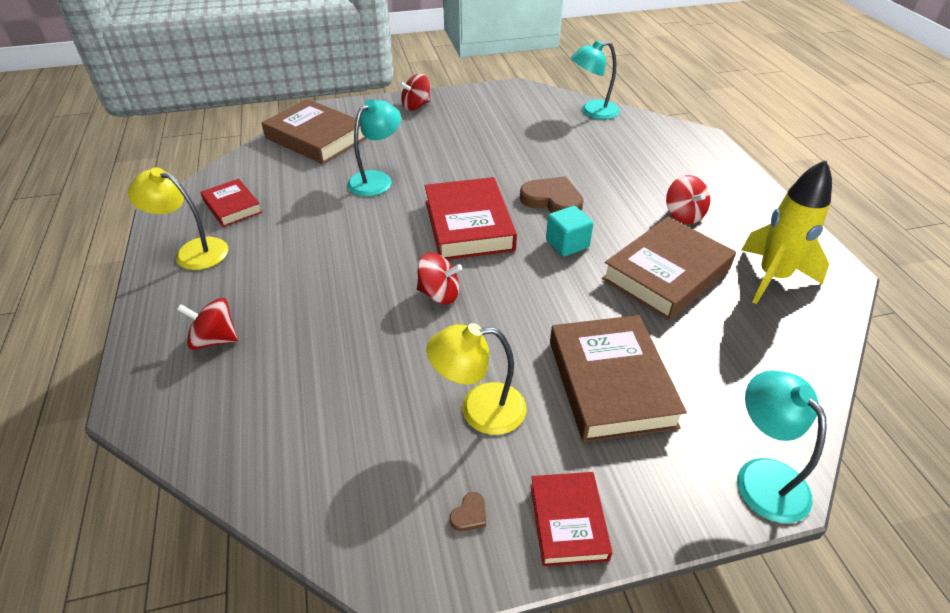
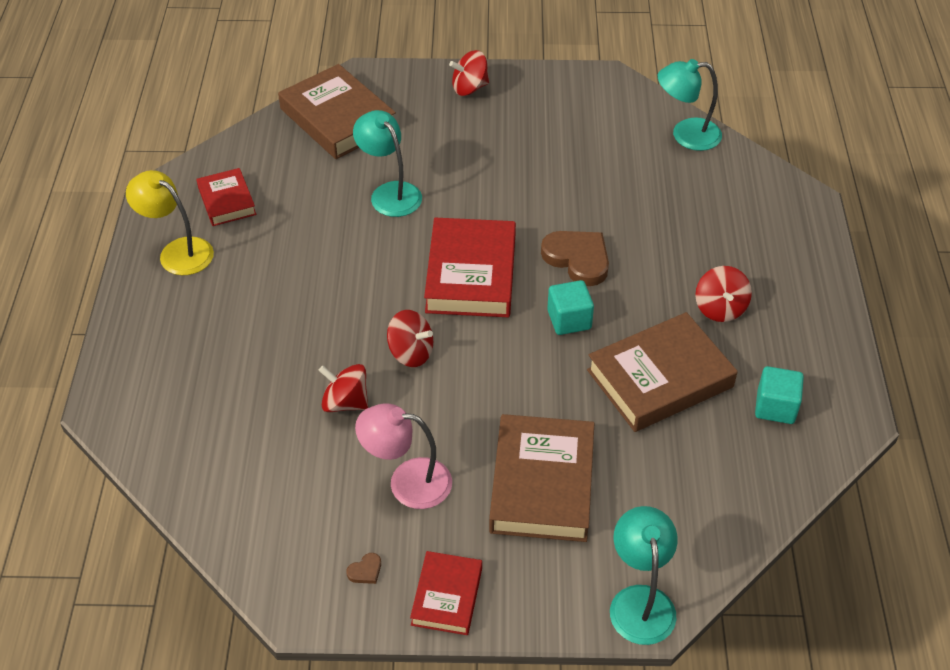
camera: 15 degrees right, 5 degrees up
red spinning top [177,298,238,350] -> red spinning top moved to [318,364,368,412]
turquoise lamp [347,99,401,196] -> turquoise lamp turned 90 degrees counterclockwise [353,110,422,217]
yellow lamp [426,323,527,435] -> pink lamp [355,403,452,509]
yellow rocket [742,160,832,304] -> turquoise cube [755,366,804,424]

